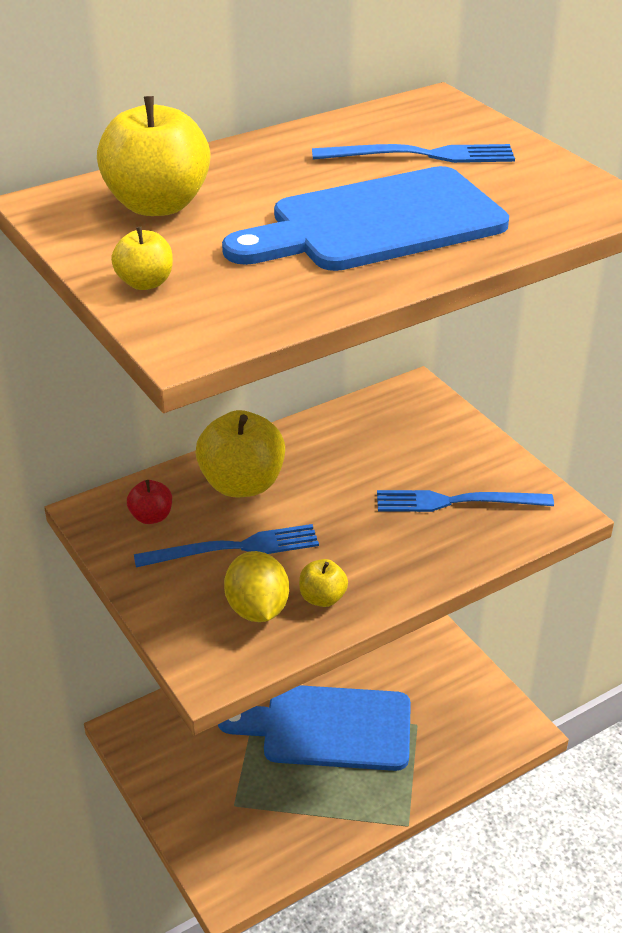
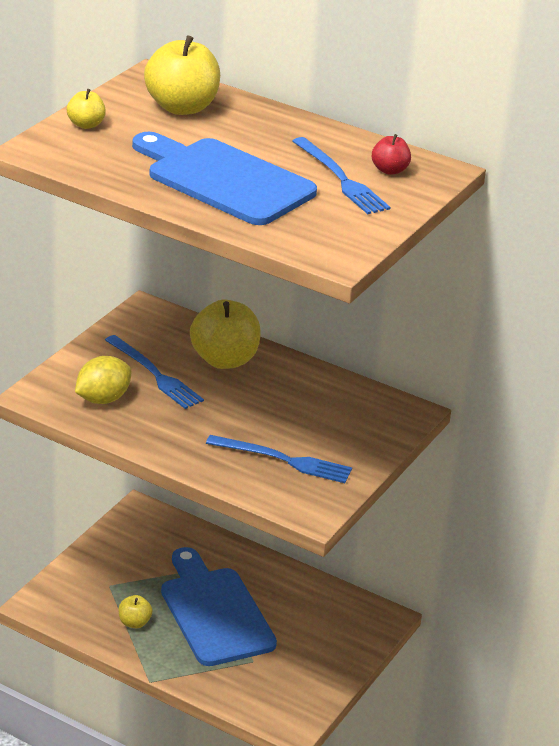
camera: 60 degrees right, 5 degrees down
red apple [127,480,172,524] -> red apple moved to [372,134,411,175]
yellow apple [299,559,348,607] -> yellow apple moved to [119,595,153,628]
blue fork [377,490,554,512] -> blue fork turned 135 degrees clockwise [206,435,352,483]

